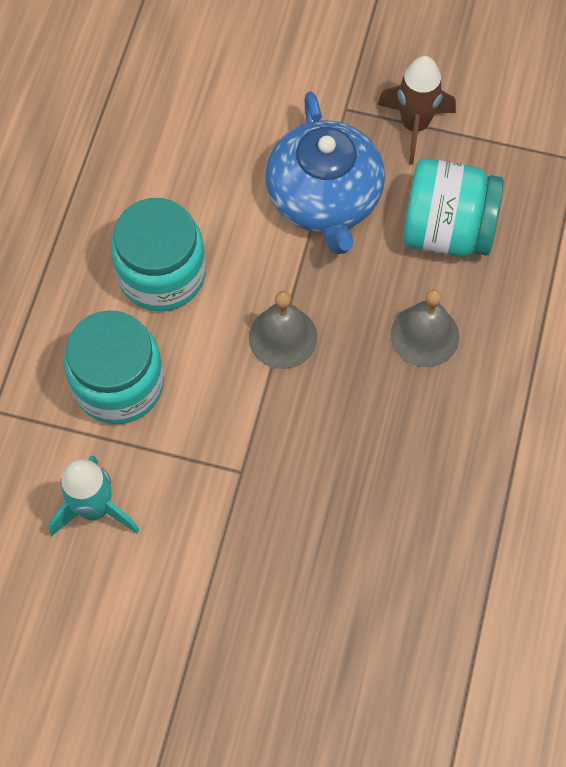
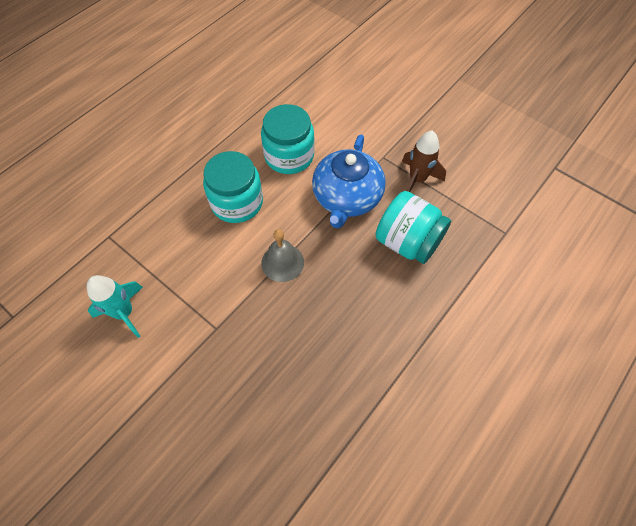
camera: 25 degrees right, 5 degrees down
turquoise jar [64,310,164,424] -> turquoise jar moved to [261,104,315,174]
grey bell [391,289,459,367] -> none

